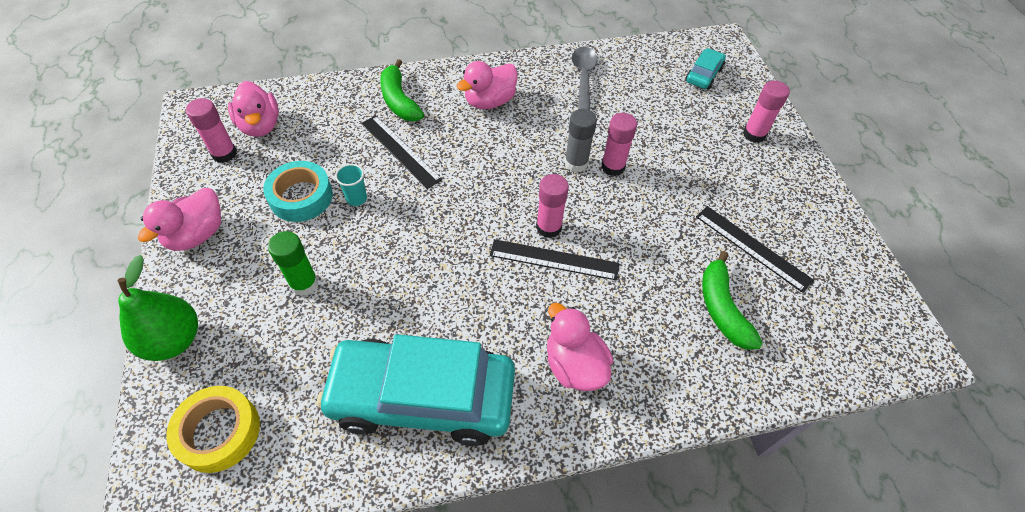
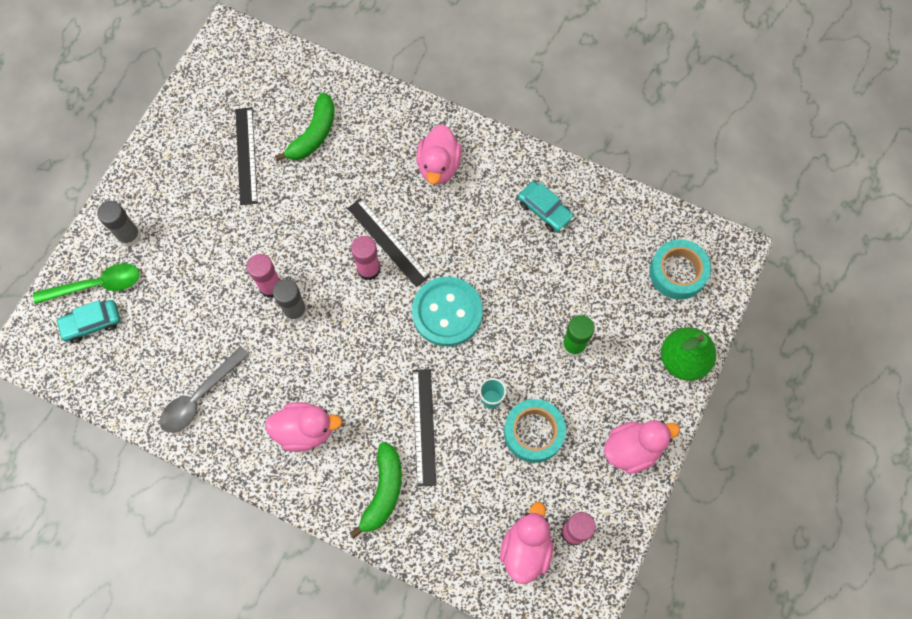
camera: 140 degrees left, 15 degrees up
yellow tape [166,386,260,473] -> turquoise tape [649,239,711,300]
turquoise car [317,334,515,446] -> turquoise car [518,181,574,232], size x0.43
pink glue stick [743,80,790,143] -> grey glue stick [97,201,141,247]
none -> green spoon [33,263,140,304]
none -> turquoise button [412,277,483,346]

